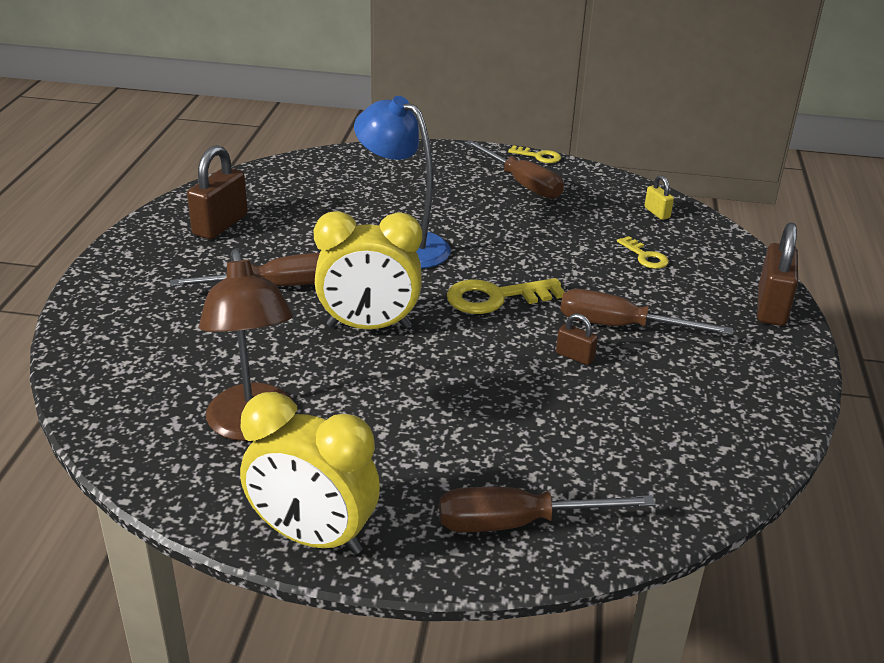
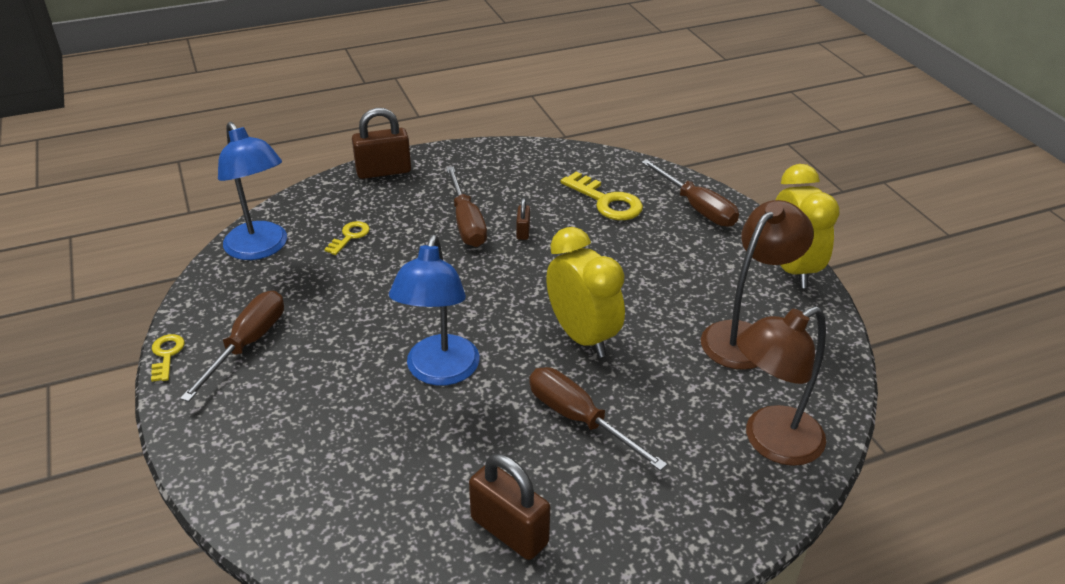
camera: 120 degrees left, 5 degrees up
brown padlock [187,145,248,239] -> brown padlock turned 45 degrees clockwise [469,454,550,560]
yellow key [447,278,565,314] -> yellow key moved to [561,171,643,220]
yellow padlock [644,175,674,220] -> blue lamp [218,122,287,260]
none -> brown lamp [736,306,826,466]

